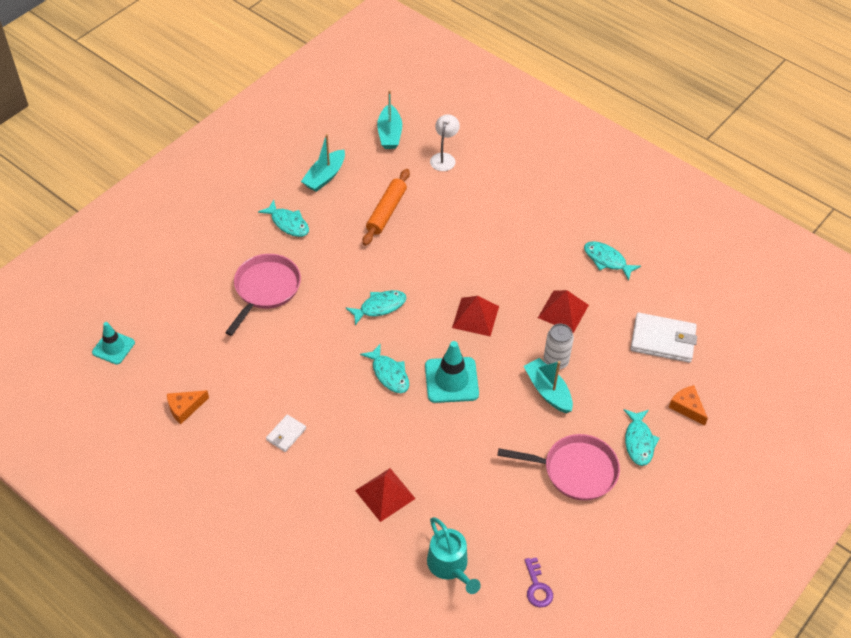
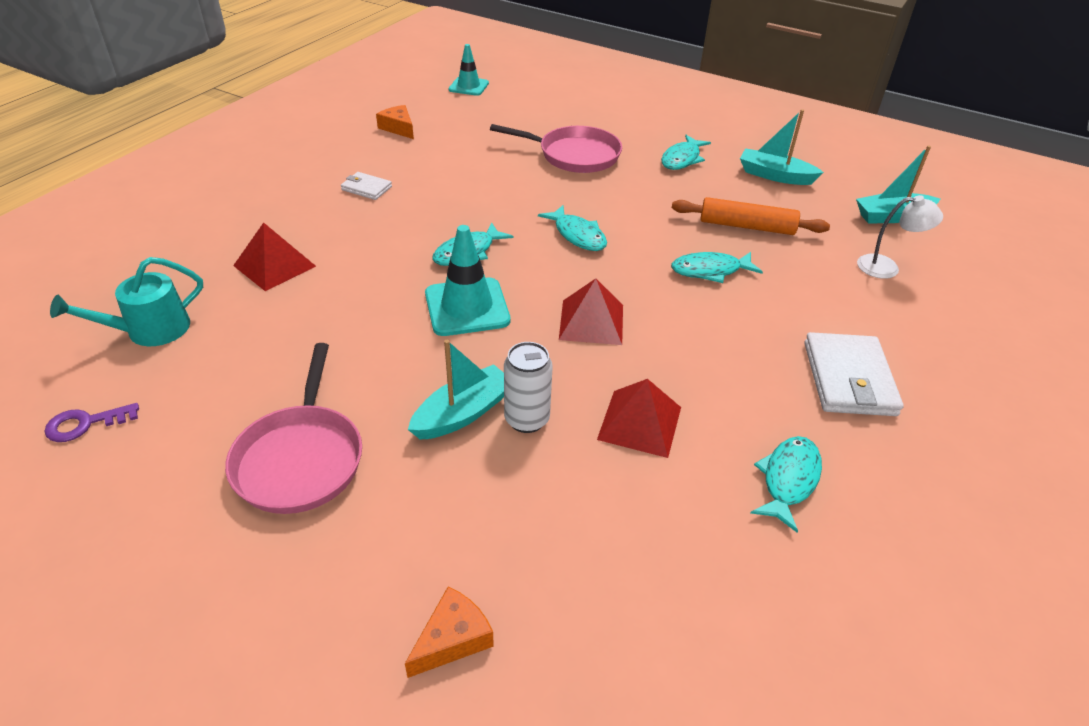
camera: 80 degrees right, 10 degrees down
turquoise fish [624,409,660,466] -> turquoise fish moved to [671,252,763,283]
white wallet [630,313,697,363] -> white wallet moved to [804,332,904,416]

